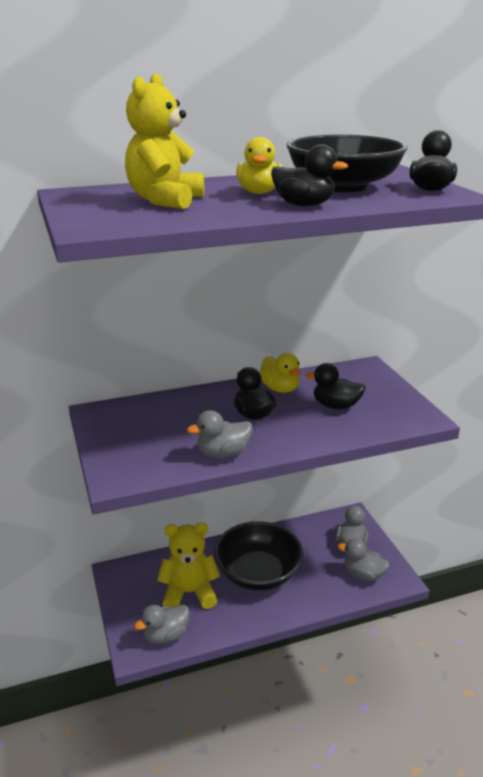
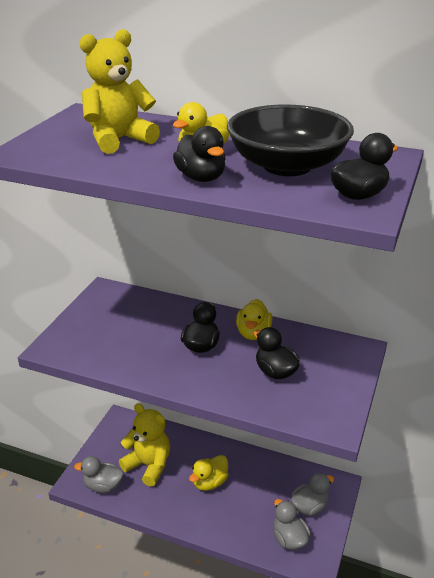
camera: 40 degrees right, 5 degrees up
grey duck [187,410,253,458] -> none
black bowl [214,521,303,591] -> yellow duck [189,455,228,491]

